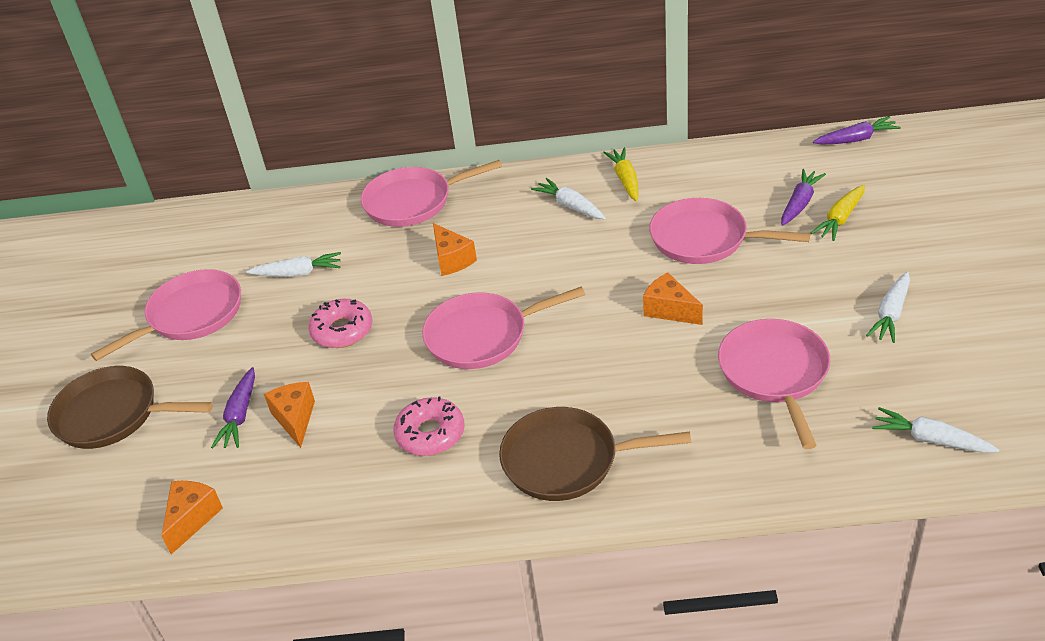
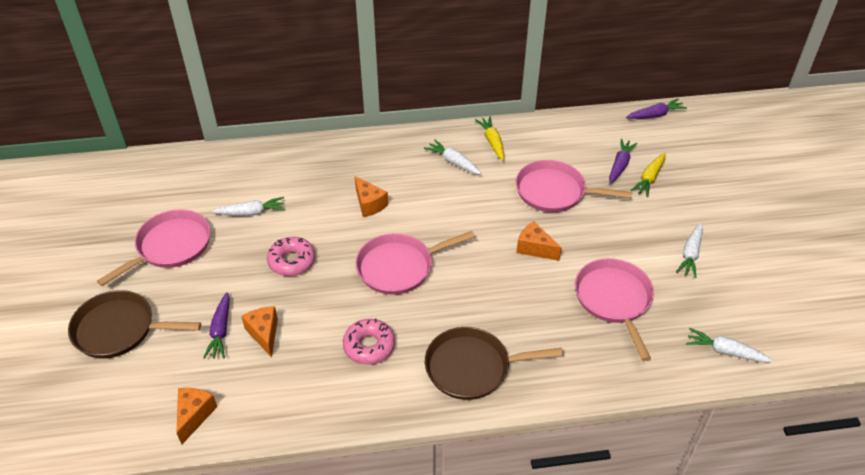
camera: 10 degrees left, 5 degrees up
pink pan [361,160,502,227] -> none

